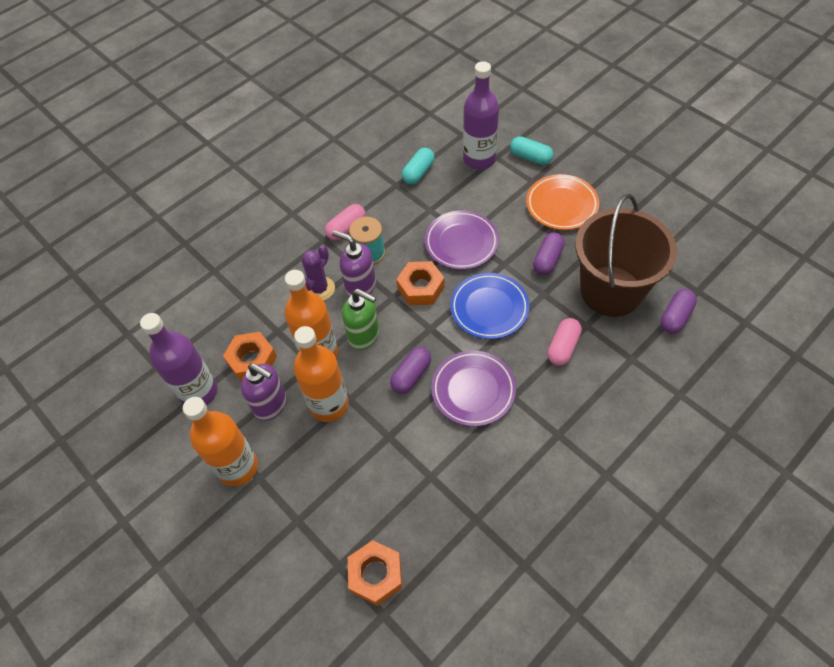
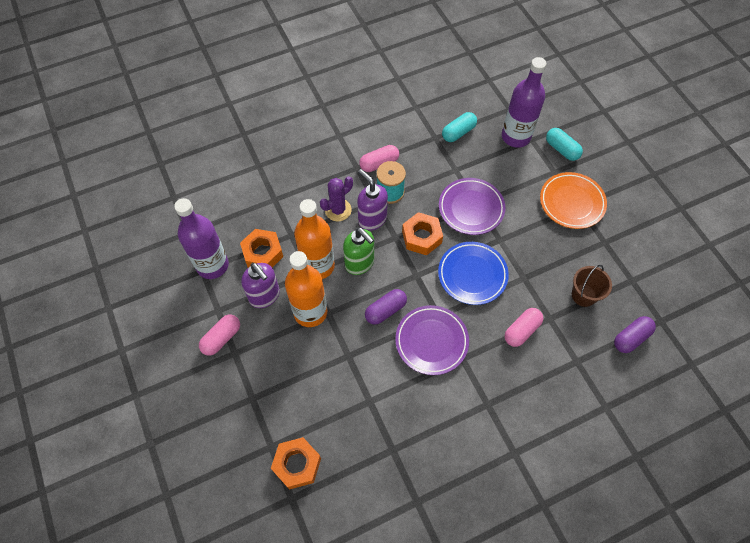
camera: 15 degrees right, 5 degrees up
orange bottle [183,397,258,486] -> pink capsule [199,315,240,356]
purple capsule [533,232,564,275] -> none
brown bucket [575,194,677,317] -> brown bucket [572,265,612,307], size x0.45

